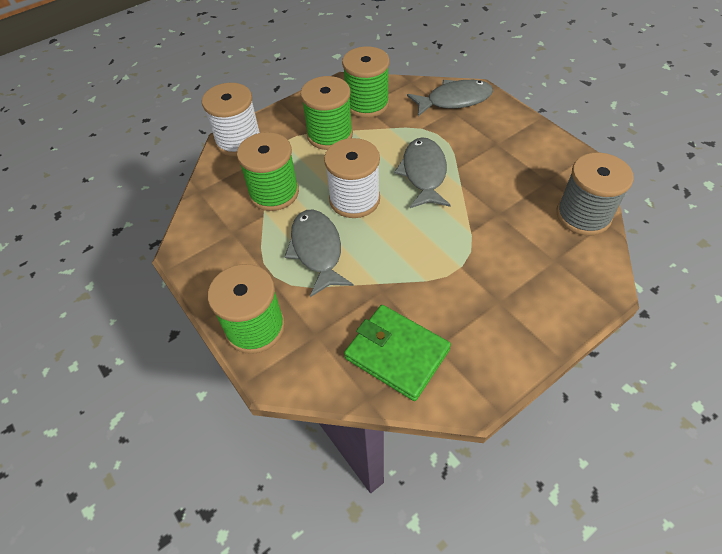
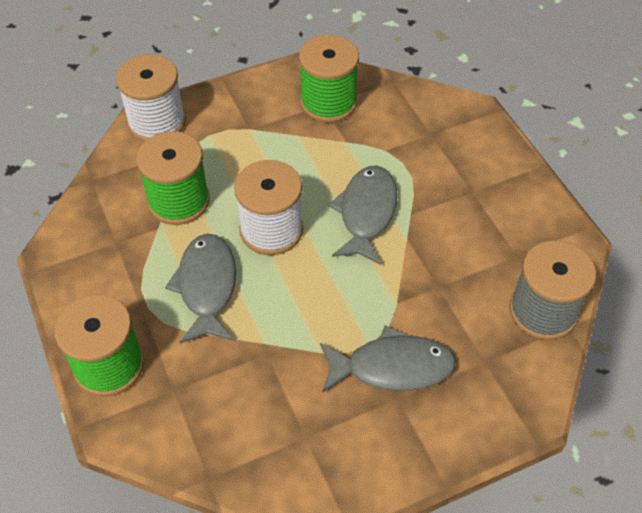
camera: 10 degrees right, 0 degrees up
green spool [300,76,353,150] -> none
green wallet [344,305,451,401] -> none
grey fish [407,80,493,116] -> grey fish moved to [320,326,456,393]

